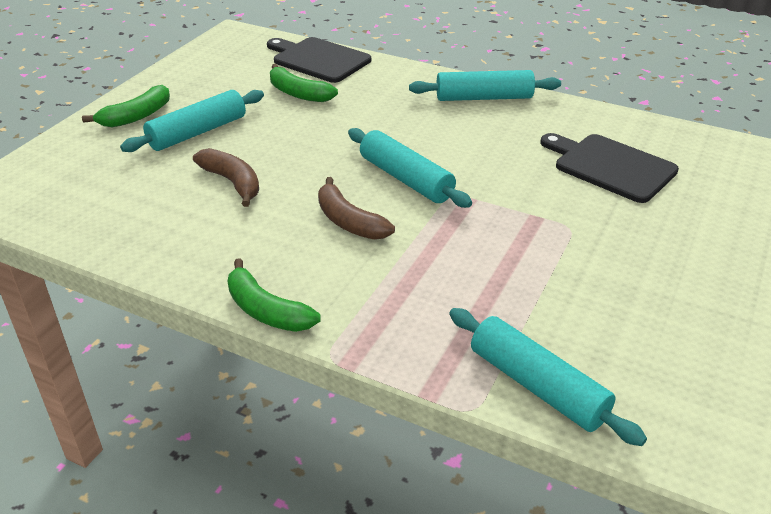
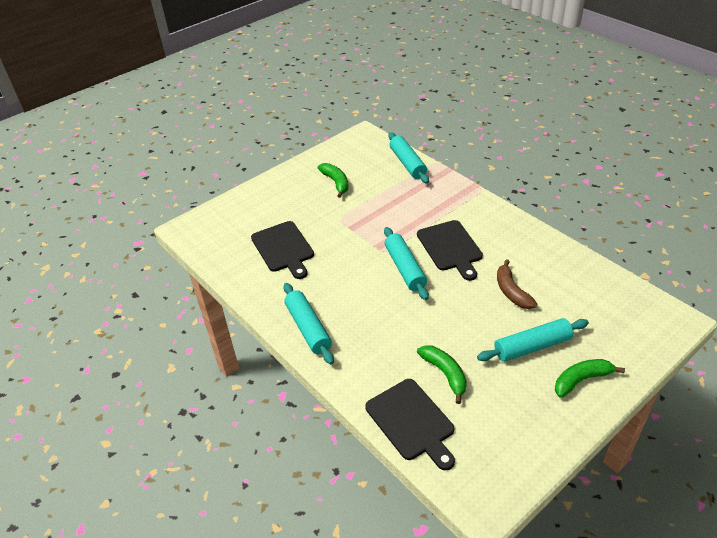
camera: 155 degrees left, 5 degrees up
green banana [227,258,321,332] -> green banana moved to [318,163,348,198]
brown banana [318,177,395,240] -> black cutting board [417,220,483,281]
turquoise rolling pin [409,70,561,101] -> turquoise rolling pin turned 45 degrees clockwise [283,283,334,365]

